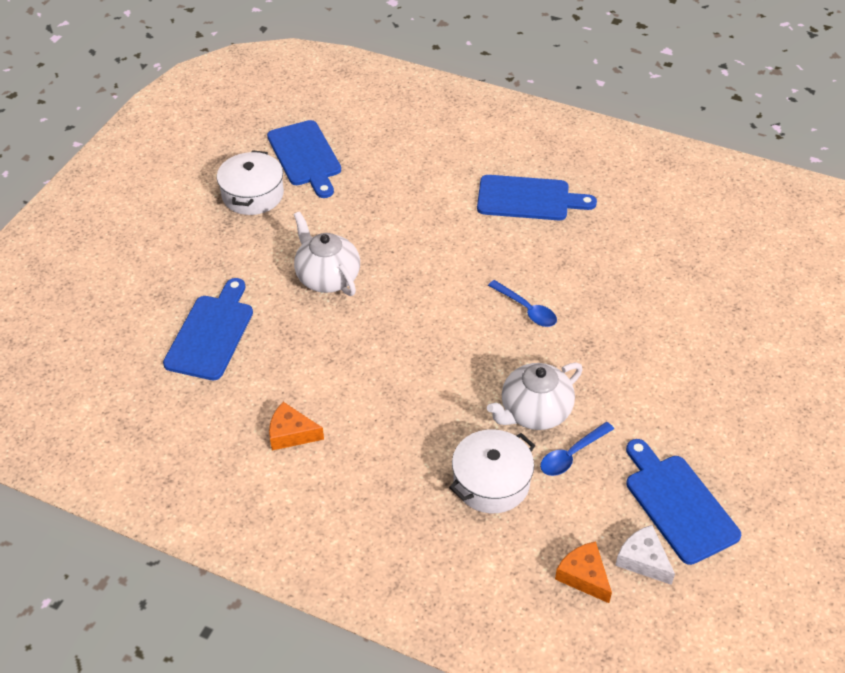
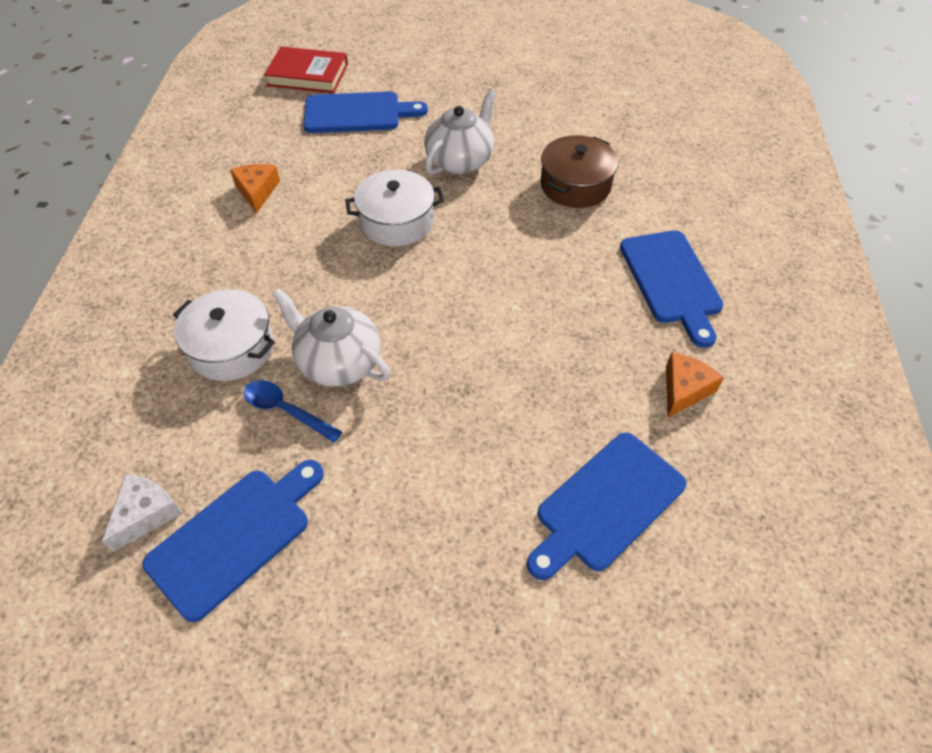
camera: 70 degrees right, 5 degrees up
white pot [217,150,284,215] -> white pot moved to [345,170,444,246]
blue cutting board [267,120,341,198] -> blue cutting board moved to [527,433,687,580]
blue spoon [488,280,557,327] -> none
orange cheese [555,541,612,603] -> orange cheese moved to [666,352,724,418]
none -> red book [264,47,348,93]
none -> brown pot [540,135,618,208]

